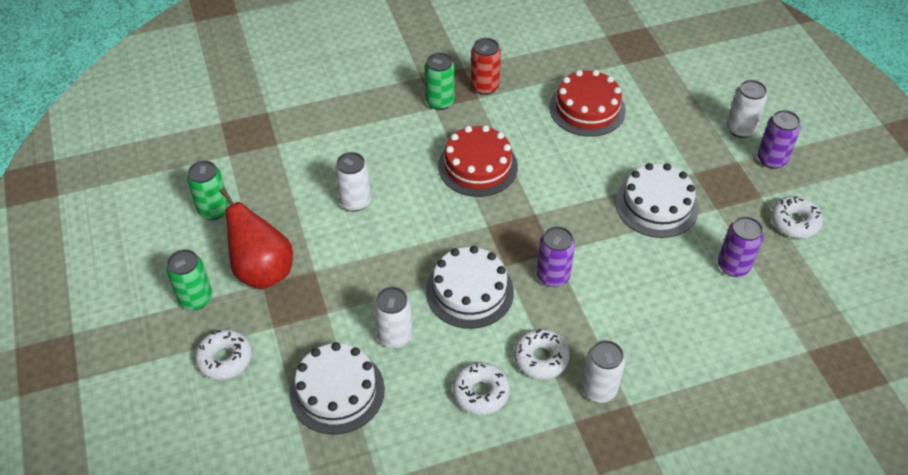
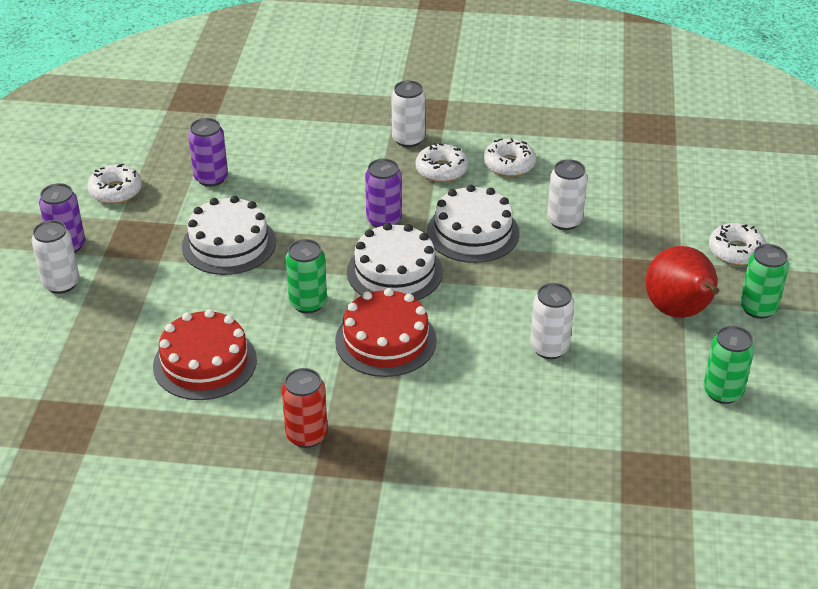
camera: 155 degrees left, 10 degrees down
white cake [289,342,385,435] -> white cake moved to [347,223,443,300]
green can [424,53,455,110] -> green can moved to [286,239,327,314]

